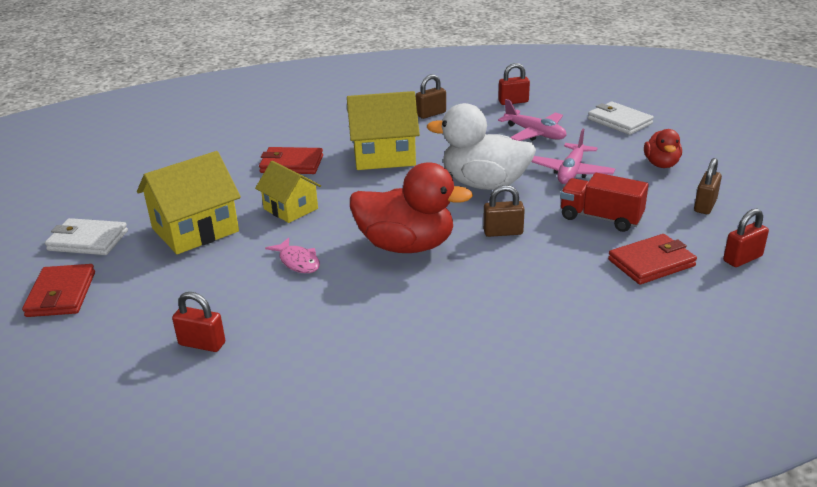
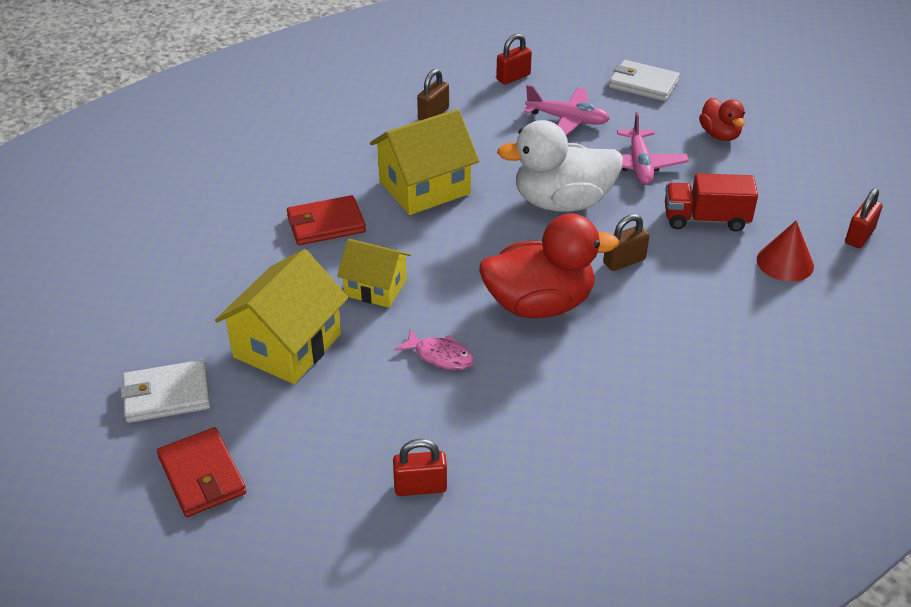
camera: 25 degrees left, 10 degrees up
red wallet [608,234,697,285] -> red cone [757,221,814,282]
brown padlock [694,158,722,214] -> none

